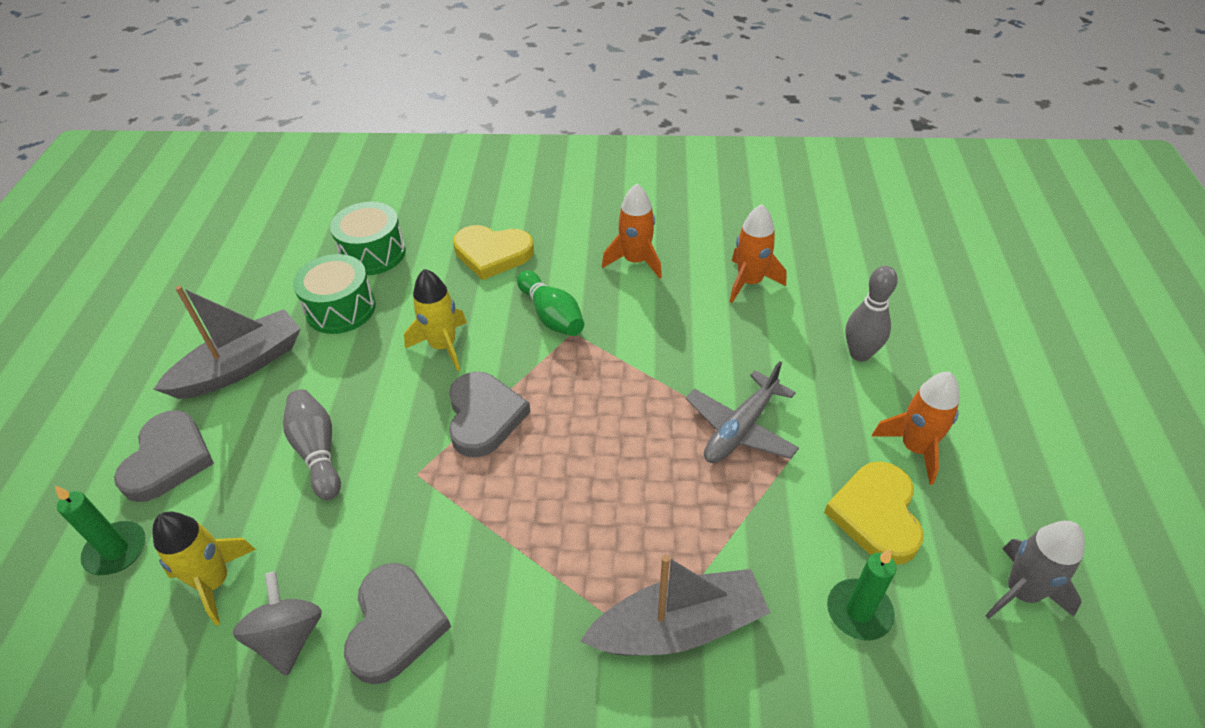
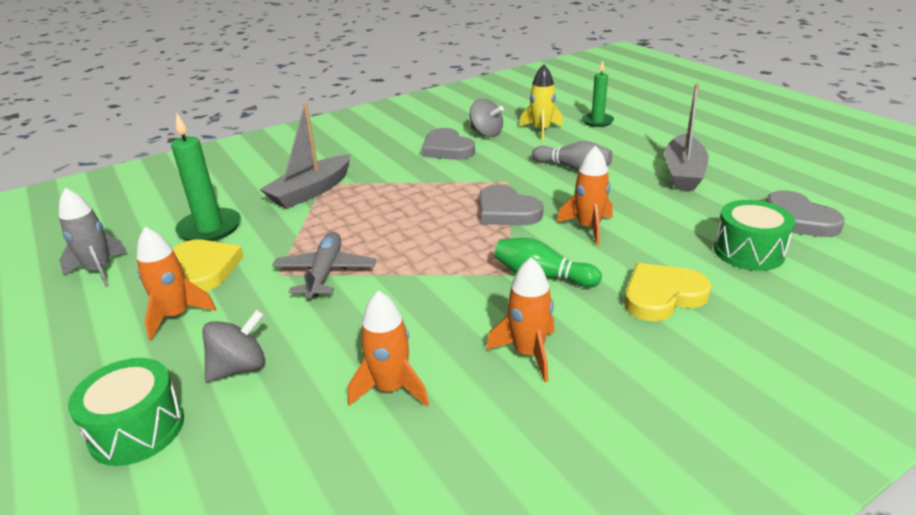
camera: 145 degrees right, 15 degrees down
grey heart [114,410,214,502] -> grey heart moved to [766,190,845,237]
green drum [293,254,376,334] -> green drum moved to [68,358,184,466]
yellow rocket [404,269,467,372] -> orange rocket [557,145,613,245]
green candle [827,549,897,641] -> green candle [171,113,241,241], size x1.53
grey bowling pin [845,266,898,362] -> grey spinning top [202,309,265,382]

